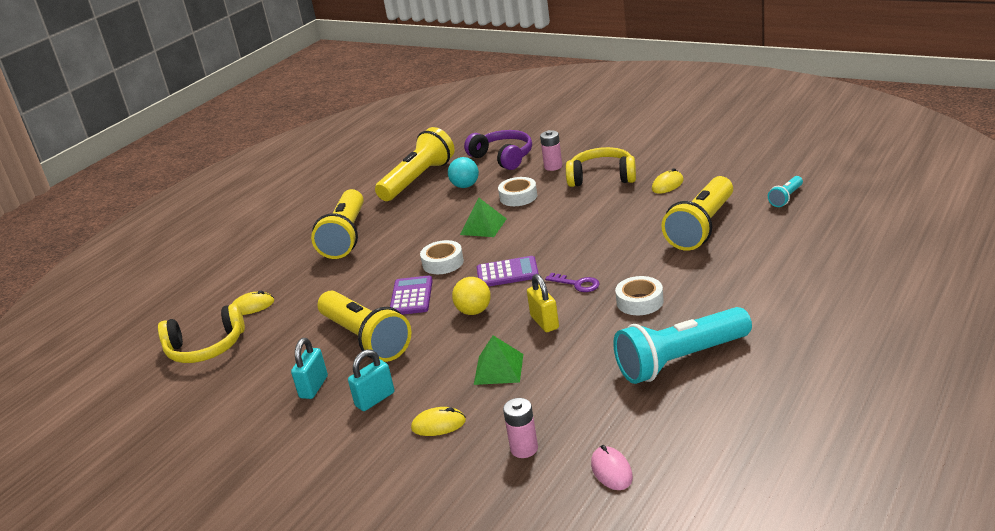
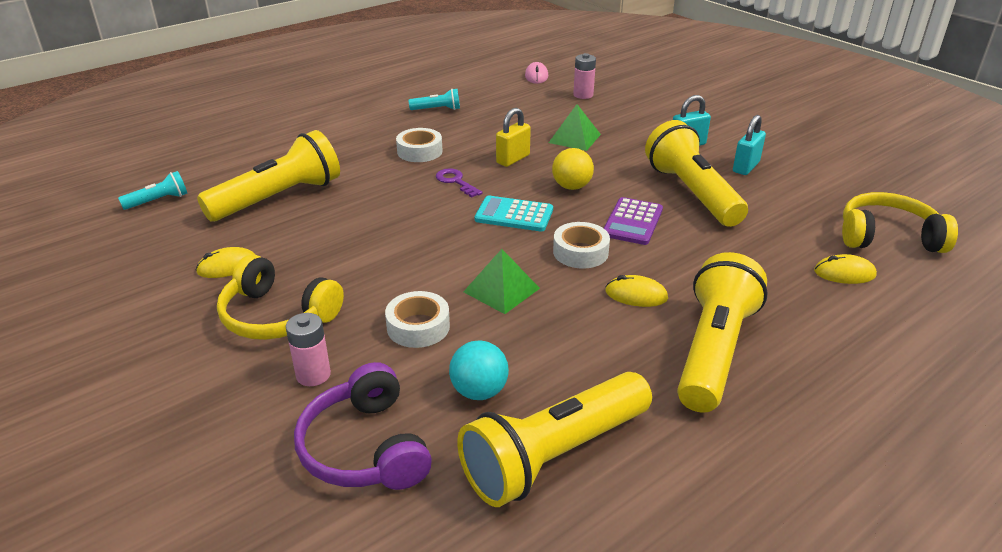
camera: 165 degrees left, 5 degrees up
yellow mouse [411,407,466,436] -> yellow mouse moved to [605,275,668,307]
purple calculator [477,256,539,287] -> turquoise calculator [475,196,553,232]
yellow padlock [527,274,559,332] -> yellow padlock turned 45 degrees clockwise [496,108,531,167]
turquoise flashlight [613,307,752,384] -> turquoise flashlight [409,88,460,110], size x0.46

